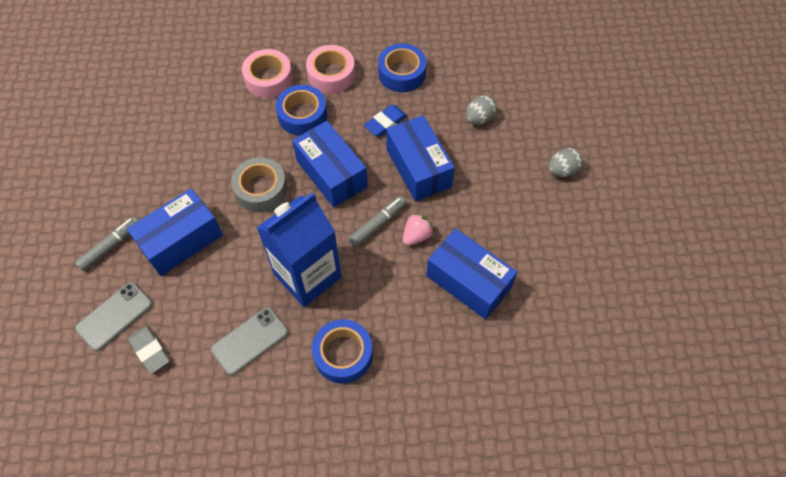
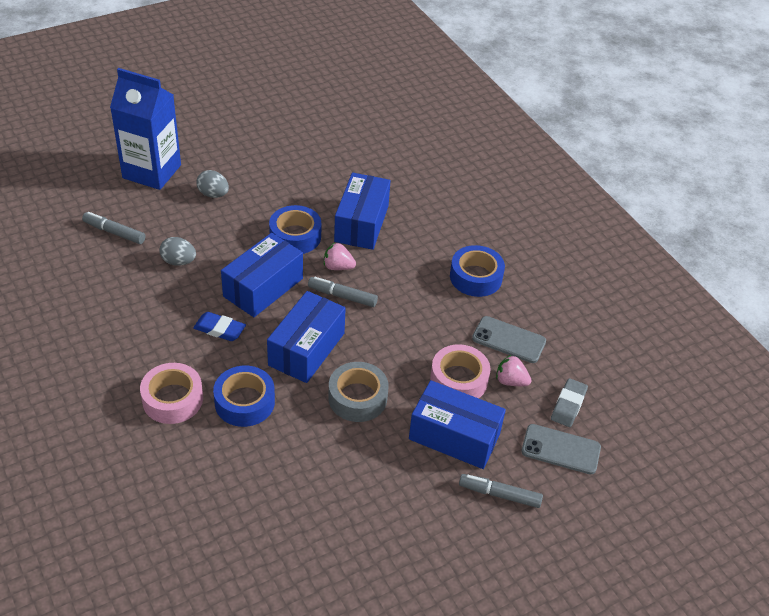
camera: 120 degrees left, 15 degrees down
pink tape [242,49,293,98] -> pink tape moved to [430,344,490,398]
blue carton [257,192,342,307] -> blue carton moved to [110,68,181,190]
blue tape [378,44,426,92] -> blue tape moved to [269,205,321,254]
none -> grey marker [82,212,145,244]
none -> pink strawberry [496,355,532,386]

